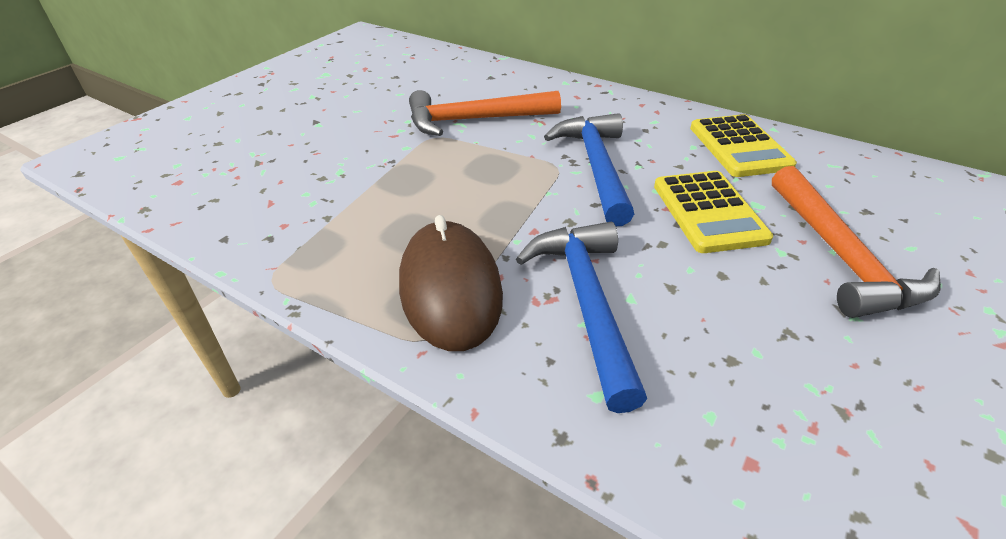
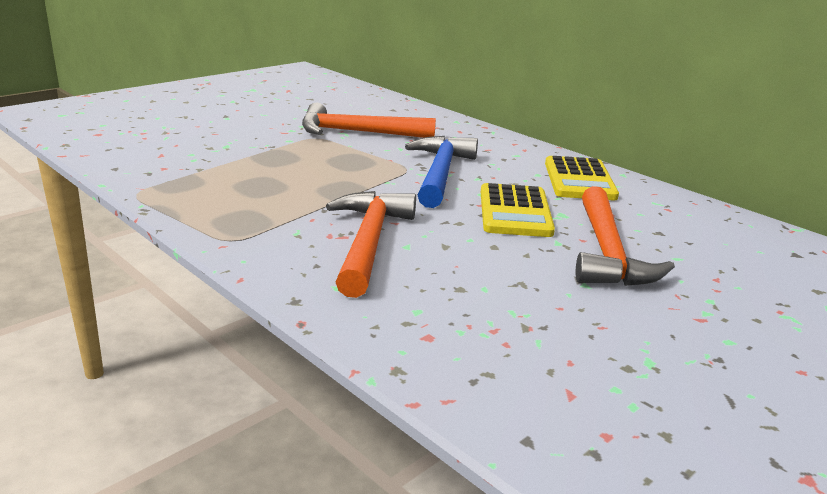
camera: 10 degrees right, 15 degrees down
brown mouse [399,215,503,351] -> none
blue hammer [516,222,647,413] -> orange hammer [326,191,416,298]

